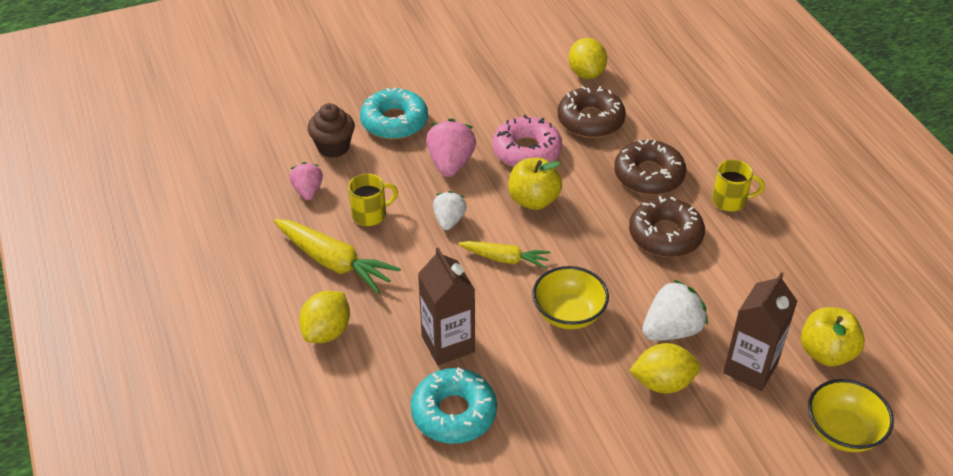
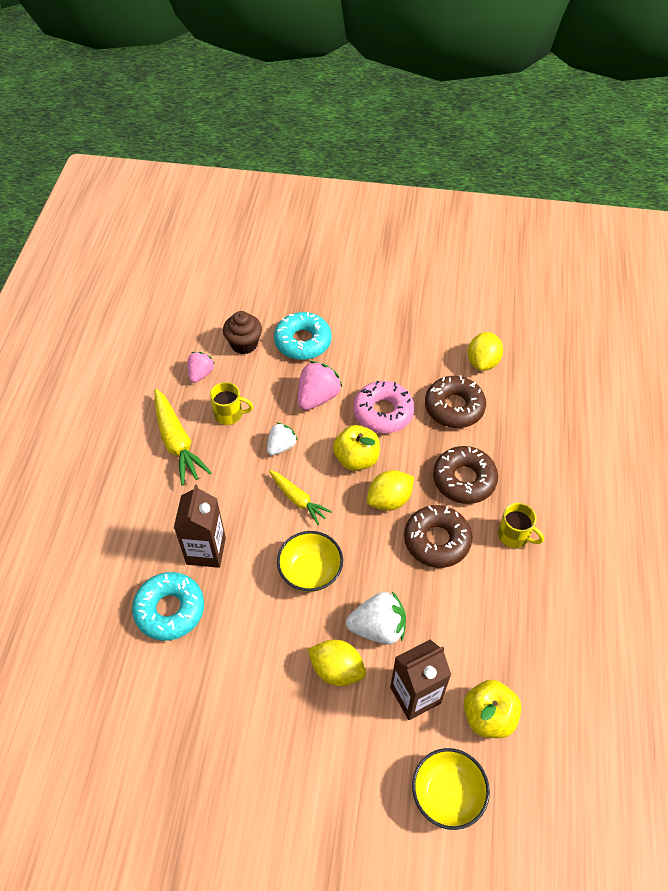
camera: 30 degrees right, 10 degrees up
yellow lemon [299,291,350,343] -> yellow lemon moved to [367,470,414,511]

